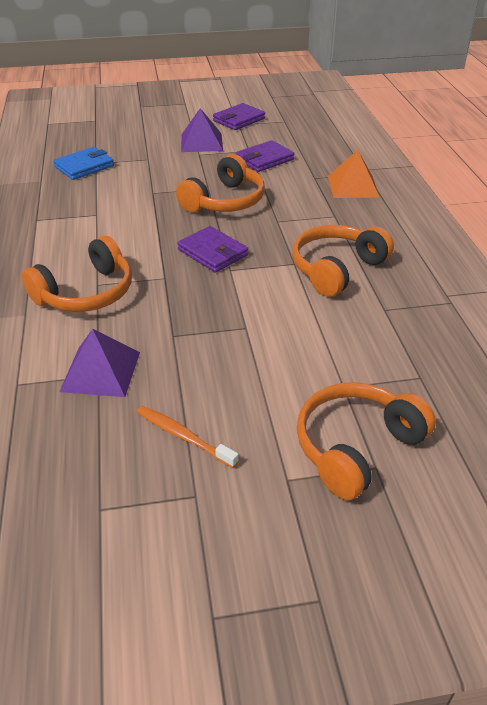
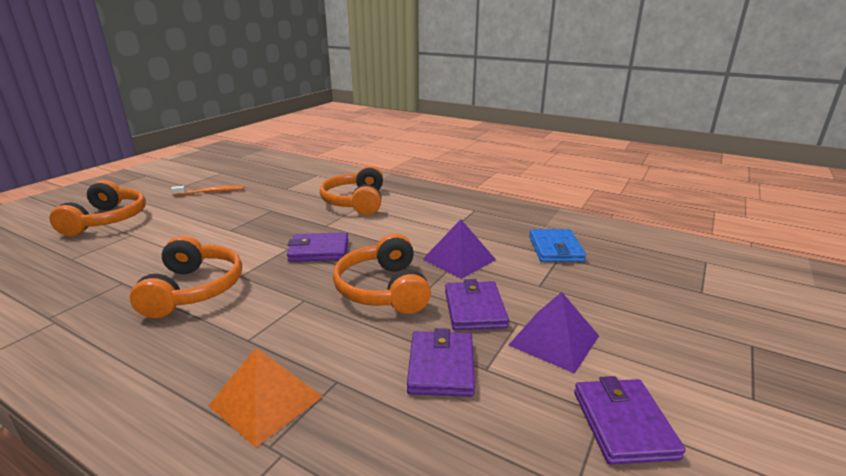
camera: 130 degrees right, 15 degrees down
purple pyramid [60,329,140,397] -> purple pyramid moved to [423,219,496,279]
none -> purple wallet [445,279,509,330]

